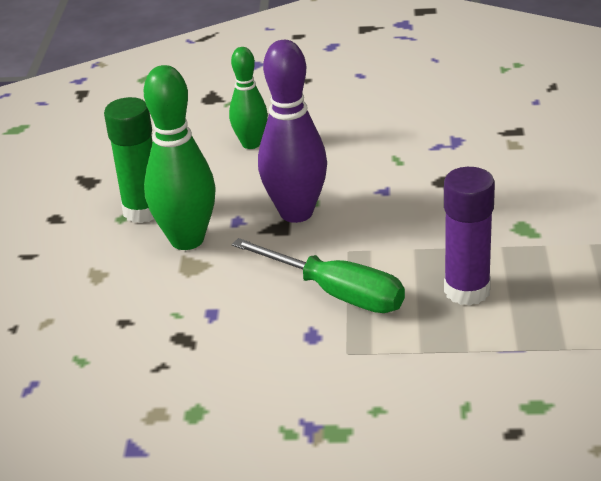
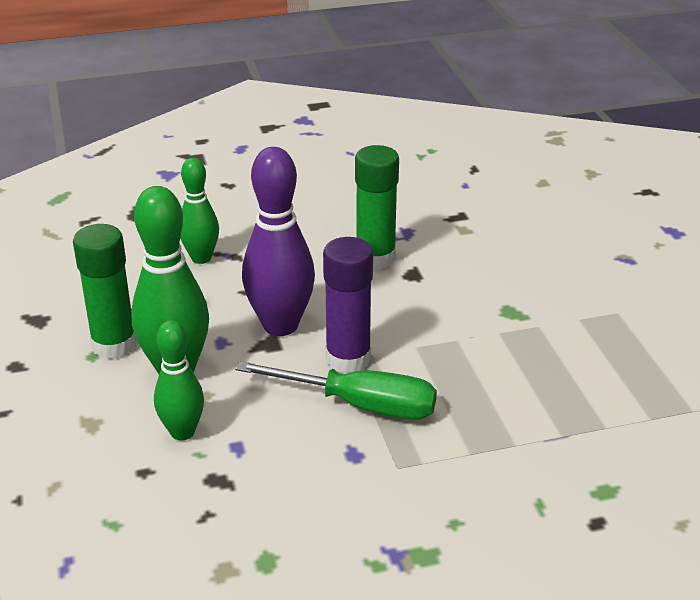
camera: 20 degrees left, 0 degrees up
purple glue stick [444,167,495,306] -> purple glue stick moved to [323,237,373,374]
none -> green bowling pin [154,320,204,441]
none -> green glue stick [355,145,399,269]

